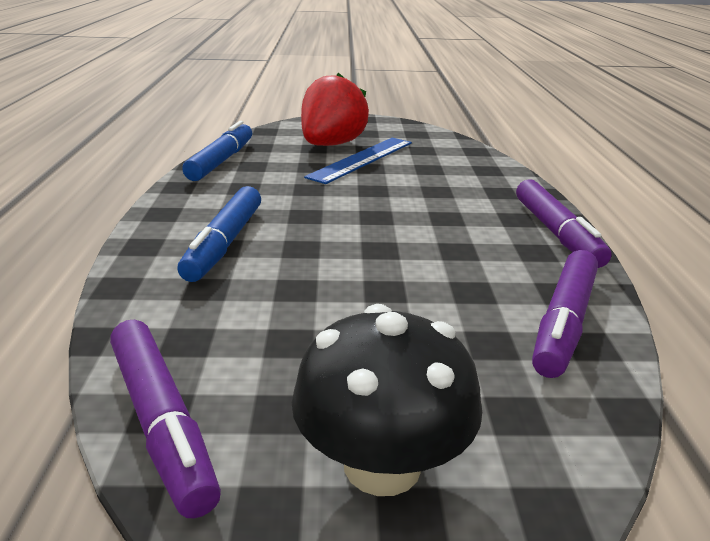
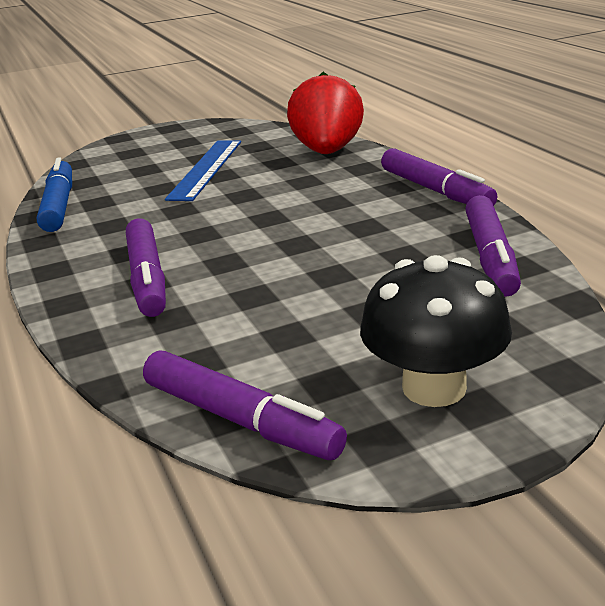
camera: 20 degrees left, 0 degrees up
blue marker [177,186,261,282] -> purple marker [126,219,166,317]
red strawberry [301,73,369,146] -> red strawberry moved to [287,72,364,154]

